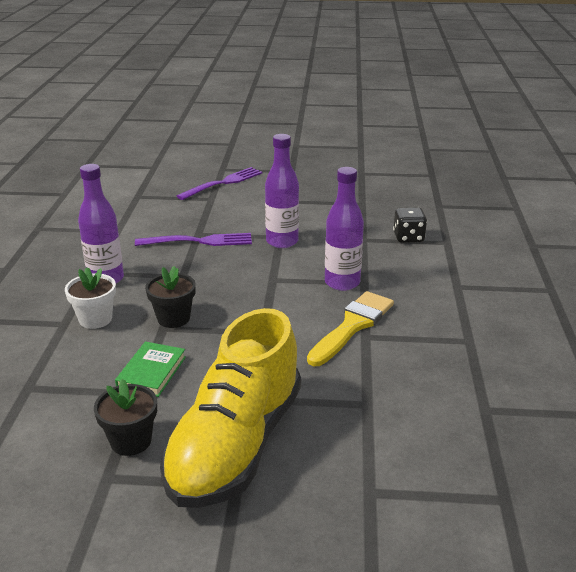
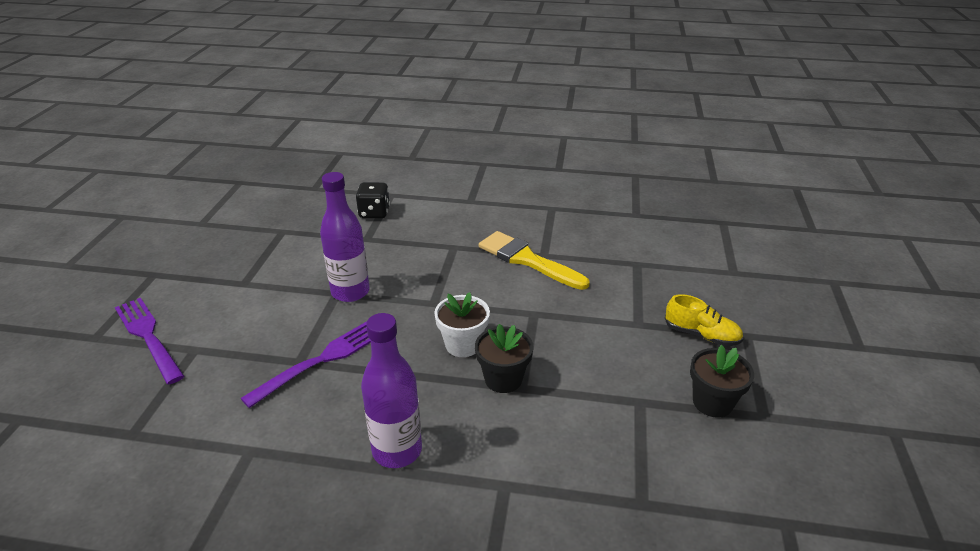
camera: 85 degrees left, 5 degrees up
white flower pot [65,267,116,329] -> white flower pot moved to [434,292,490,357]
green book [115,341,186,397] -> none
purple fork [135,233,252,246] -> purple fork turned 45 degrees clockwise [240,321,371,408]
yellow shoe [160,308,301,508] -> yellow shoe [665,294,743,346], size x0.41
purple bottle [325,167,364,291] -> none

